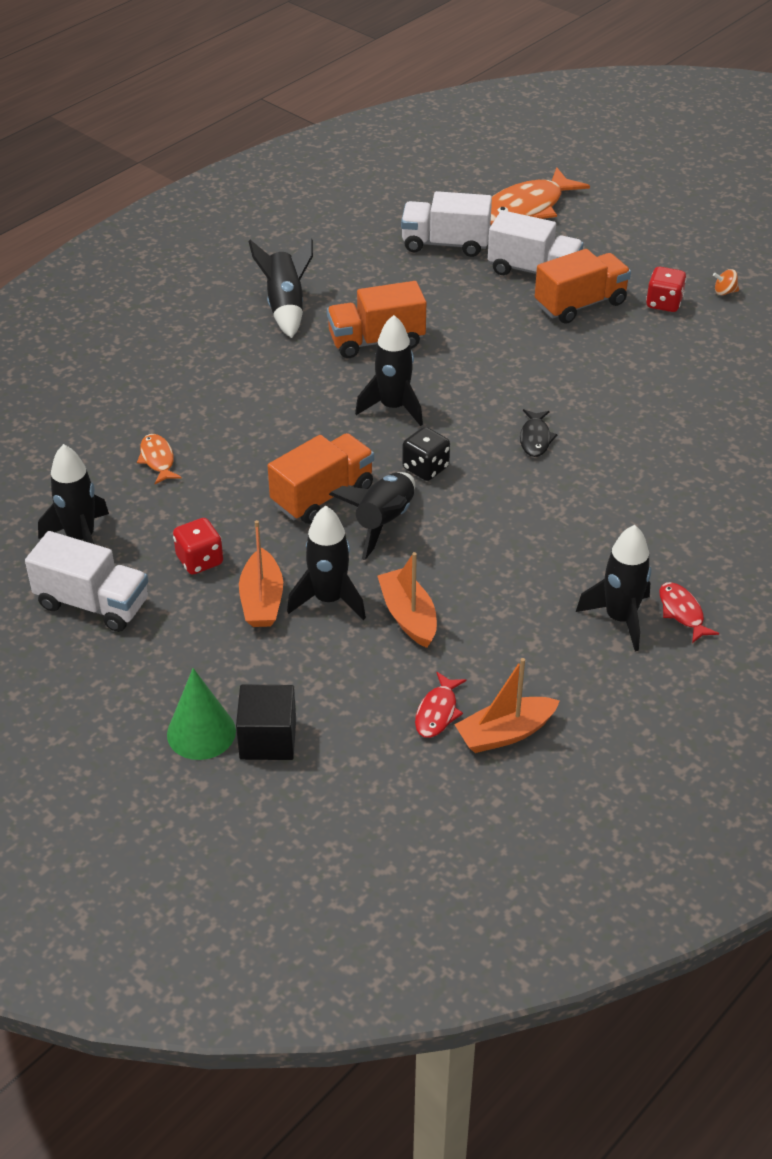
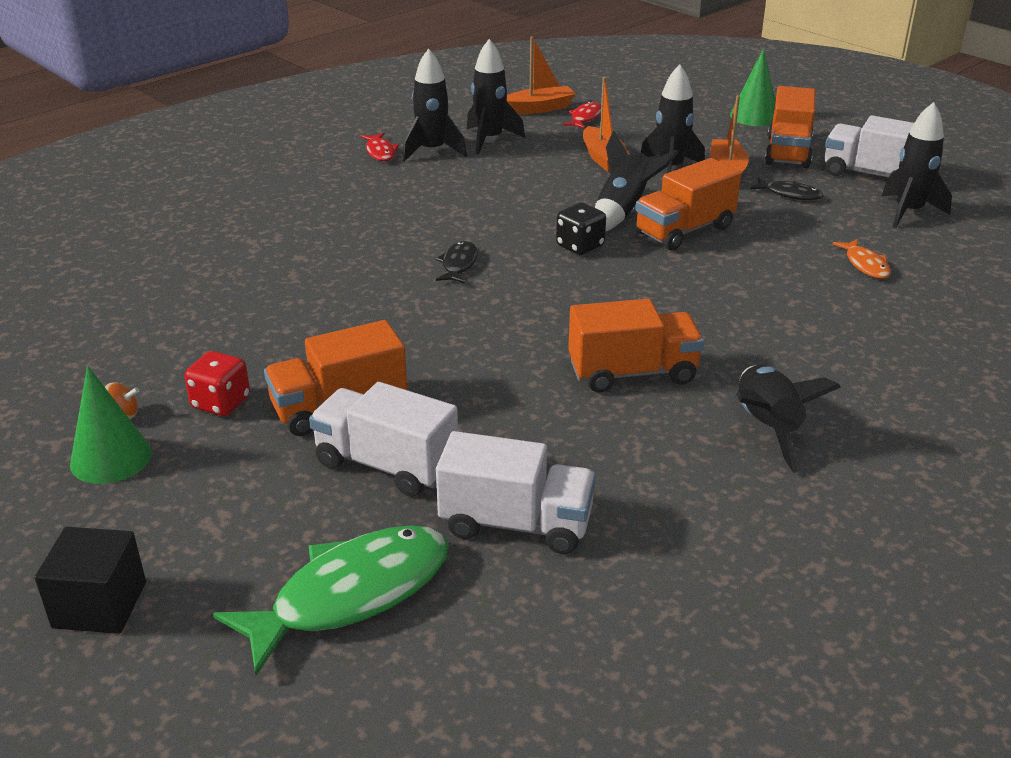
camera: 175 degrees left, 10 degrees down
red dice [173,518,223,575] -> black fish [750,177,823,200]
black cube [236,684,296,760] -> black cube moved to [35,527,146,634]
black rocket [355,315,423,426] -> black rocket moved to [467,39,525,154]
orange fish [490,167,590,225] -> green fish [213,525,449,676]
none -> green cone [70,366,152,484]
none -> orange truck [765,86,816,168]

